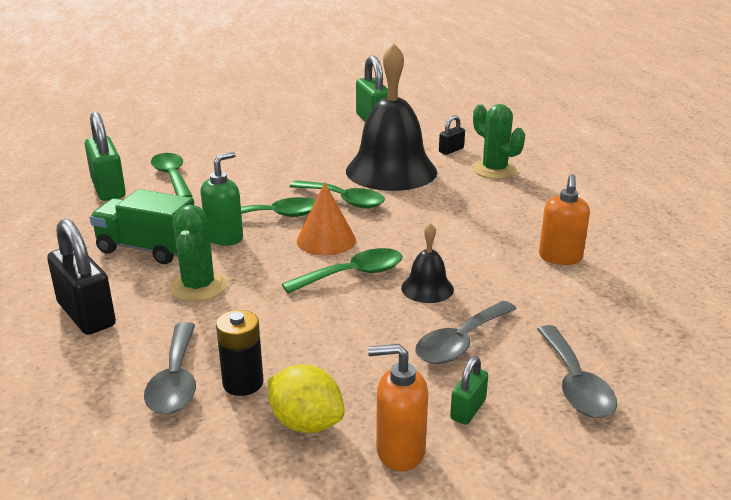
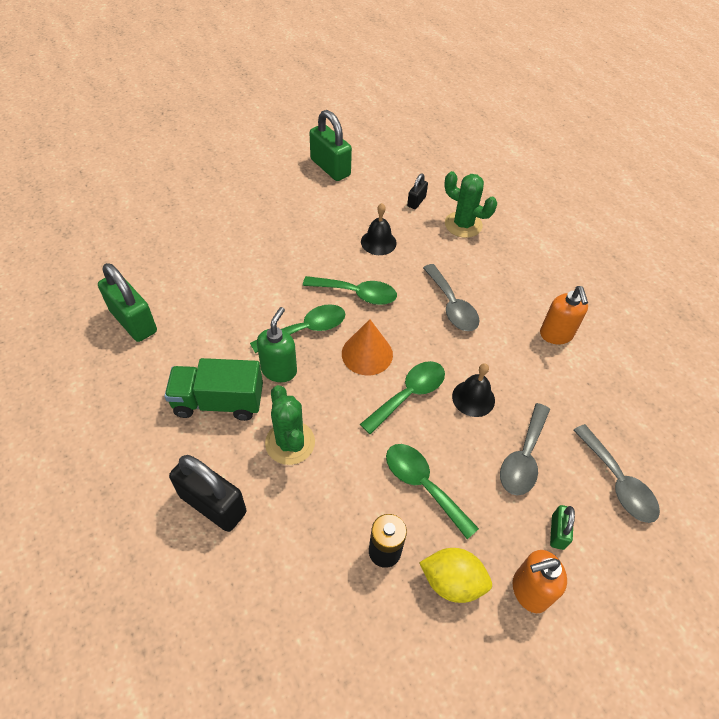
camera: 20 degrees left, 25 degrees up
grey spoon [144,322,196,414] -> grey spoon moved to [423,264,480,331]
green spoon [151,153,192,198] -> green spoon moved to [386,444,479,539]
black bell [346,43,437,191] -> black bell [361,203,397,255], size x0.44

